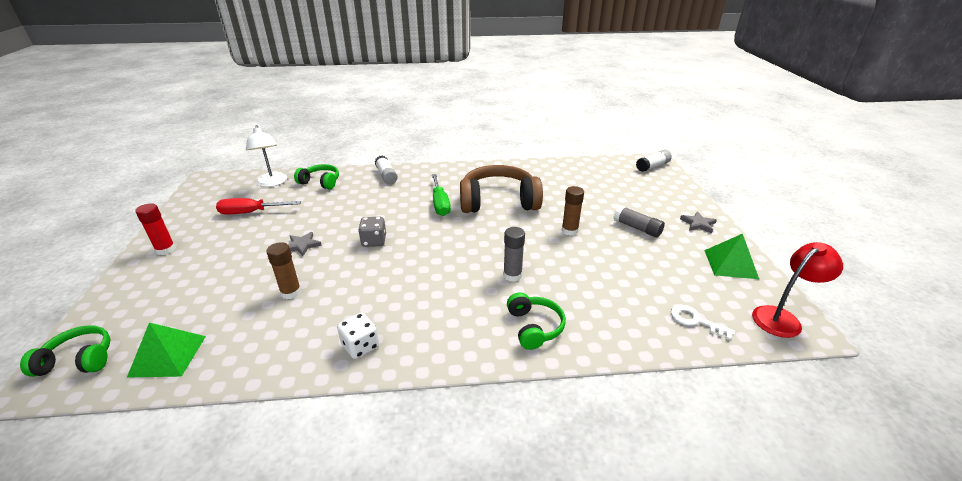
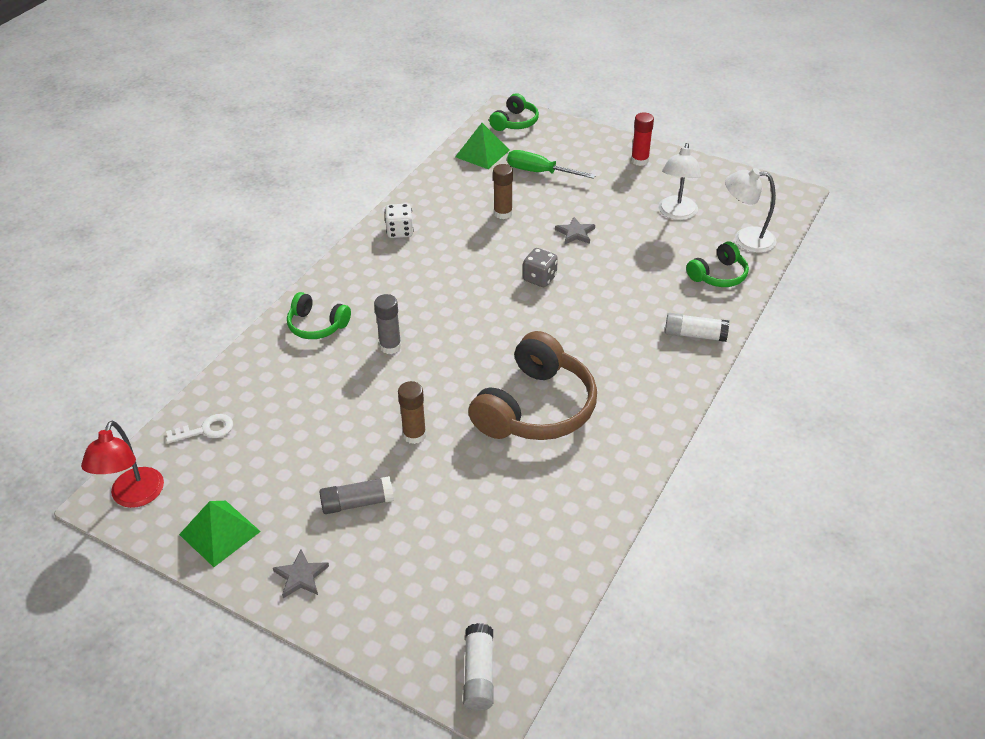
camera: 125 degrees right, 10 degrees up
red screwdriver [216,198,301,214] -> white lamp [658,143,701,220]
green screwdriver [432,174,451,216] -> green screwdriver moved to [507,150,596,179]

